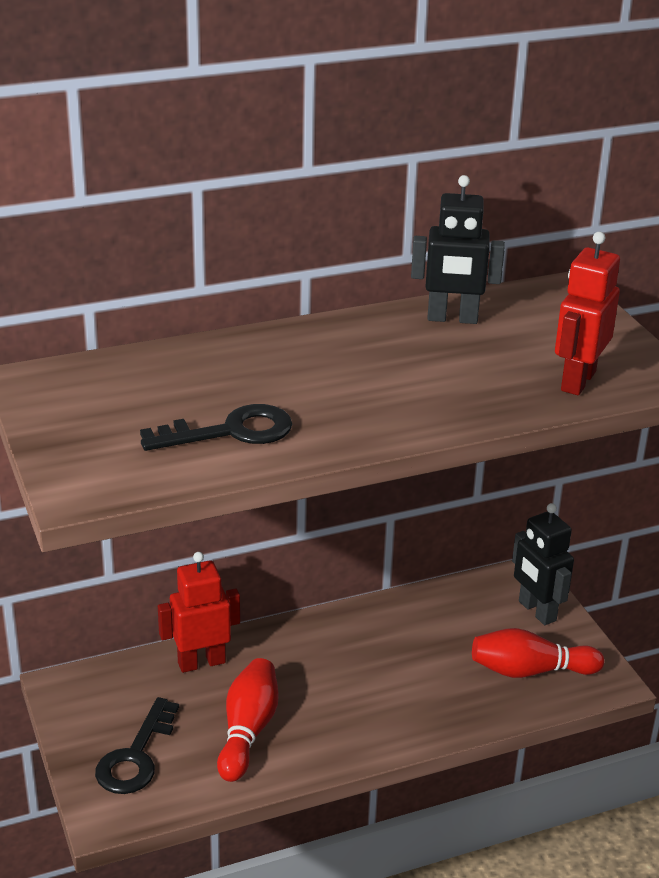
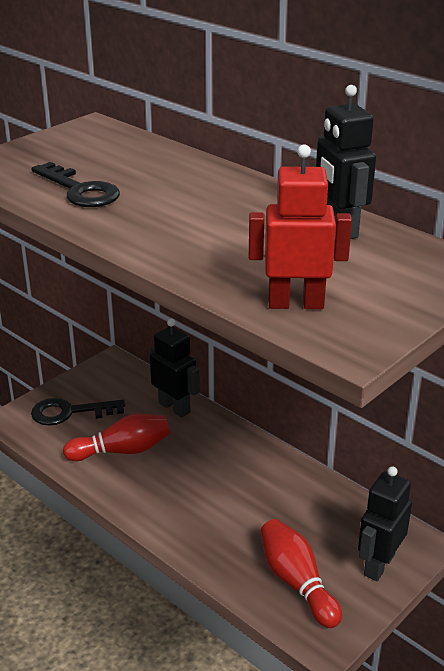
camera: 65 degrees right, 0 degrees up
red robot [158,552,240,673] -> black robot [150,319,200,418]

